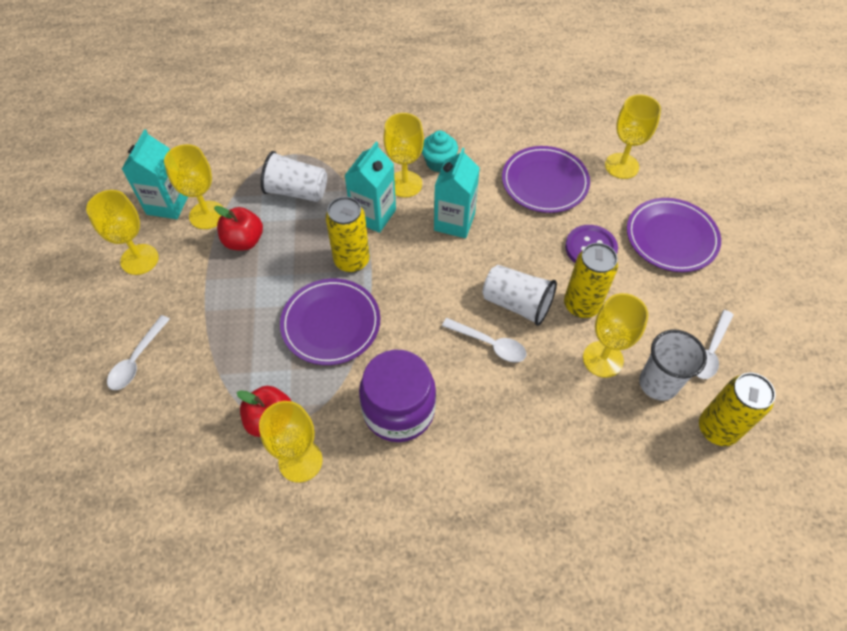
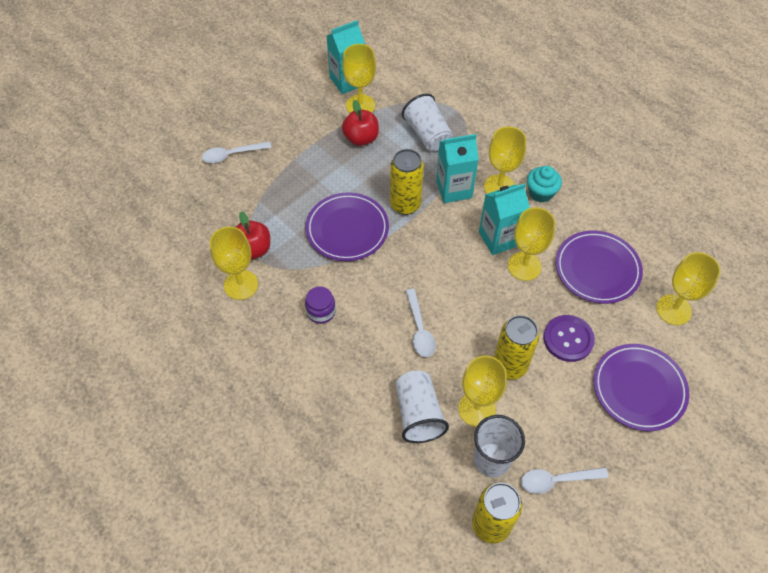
camera: 50 degrees right, 0 degrees up
yellow goblet [86,190,159,275] -> yellow goblet moved to [508,207,556,281]
purple jar [359,350,436,442] -> purple jar [305,287,336,324], size x0.49
white cup [483,265,557,326] -> white cup moved to [395,371,449,443]

